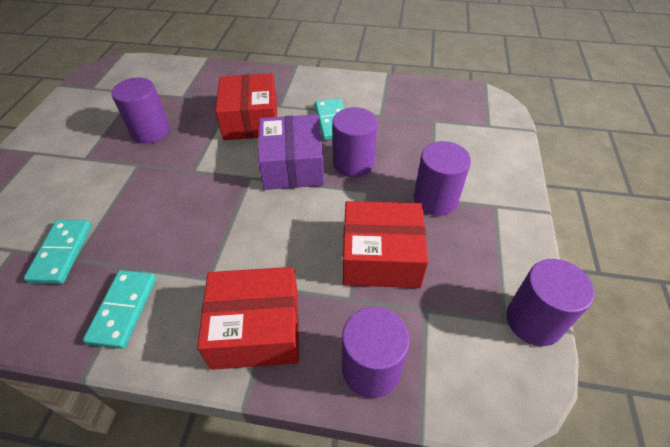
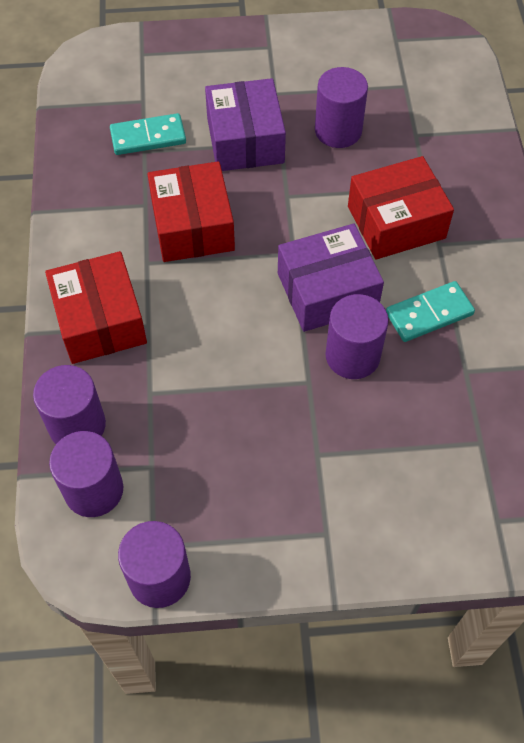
camera: 75 degrees right, 10 degrees up
turquoise domino [83,270,156,349] -> none
red box [343,201,428,288] -> red box moved to [148,161,235,262]
purple cylinder [413,141,471,216] -> purple cylinder moved to [49,431,123,517]
none -> purple box [205,78,286,171]

